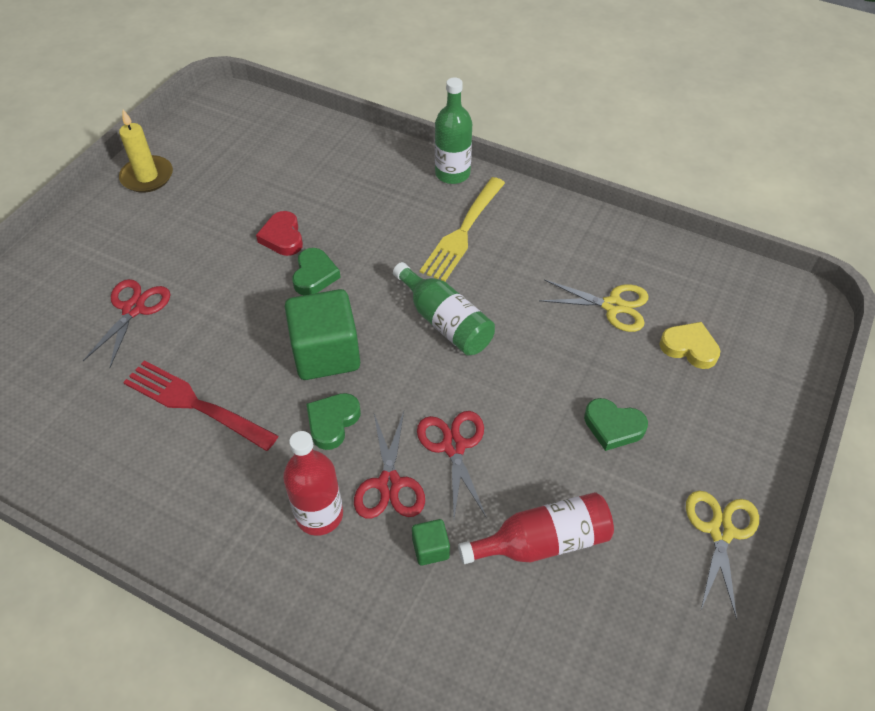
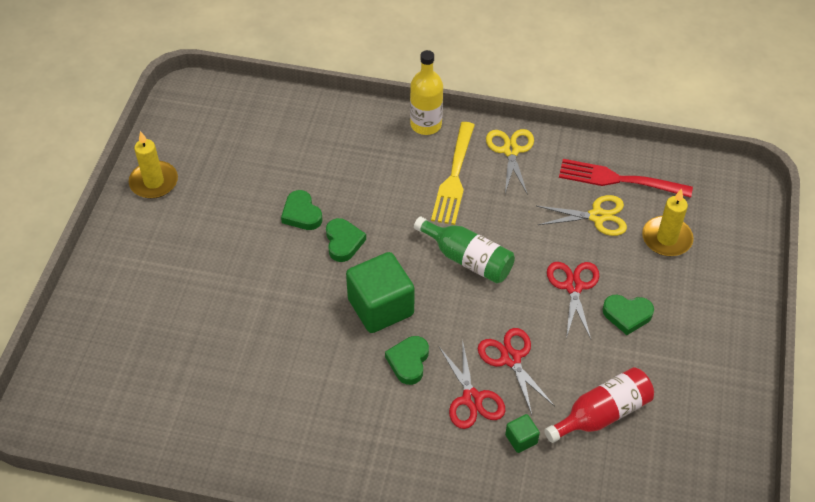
camera: 15 degrees left, 0 degrees up
red scissors [83,279,171,368] -> red scissors moved to [547,262,599,339]
red fork [123,360,278,451] -> red fork moved to [559,159,693,198]
red heart [256,211,303,256] -> green heart [281,190,322,230]
red bottle [283,431,343,536] -> none
green bottle [435,77,472,184] -> yellow bottle [410,50,443,135]
yellow heart [659,322,720,369] -> yellow candle [642,189,694,256]
yellow scissors [686,491,759,620] -> yellow scissors moved to [486,129,534,195]

